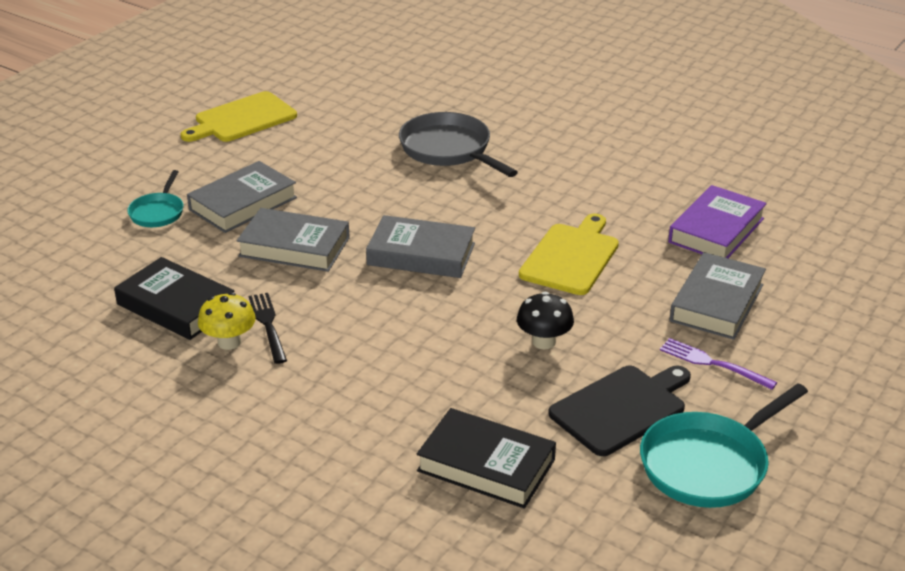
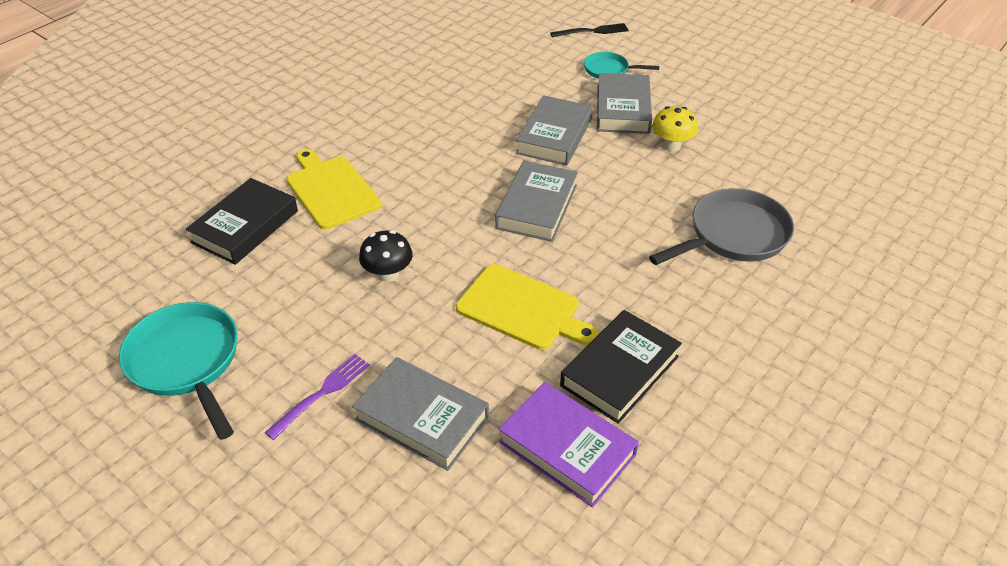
camera: 95 degrees right, 10 degrees up
black book [114,257,234,340] -> black book moved to [560,310,682,424]
yellow cutting board [181,91,297,142] -> yellow cutting board moved to [286,149,381,229]
grey book [187,161,297,233] -> grey book turned 45 degrees clockwise [597,73,652,134]
yellow mushroom [198,292,256,350] -> yellow mushroom moved to [652,106,698,151]
black fork [249,293,287,364] -> black fork moved to [550,23,629,37]
black cutting board [548,366,691,456] -> none

